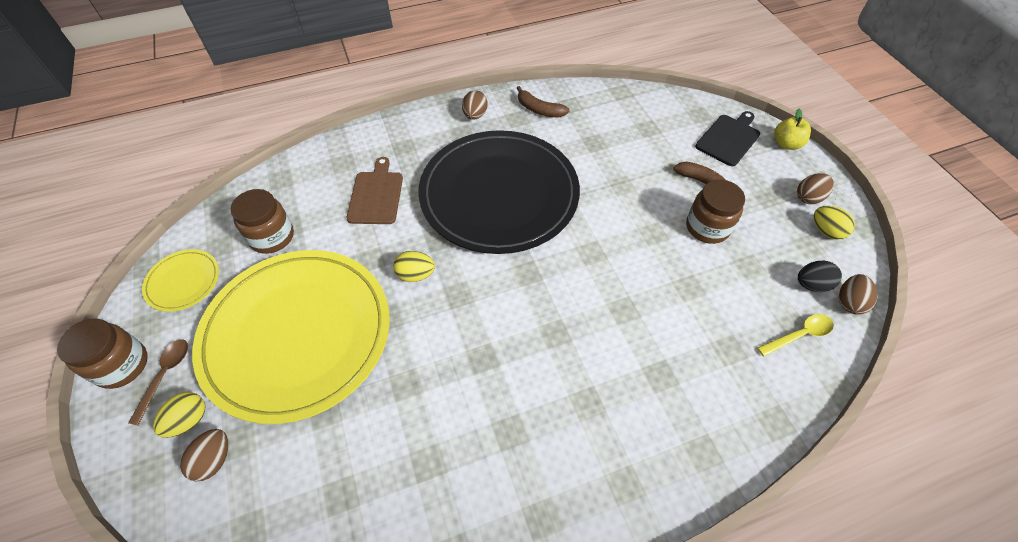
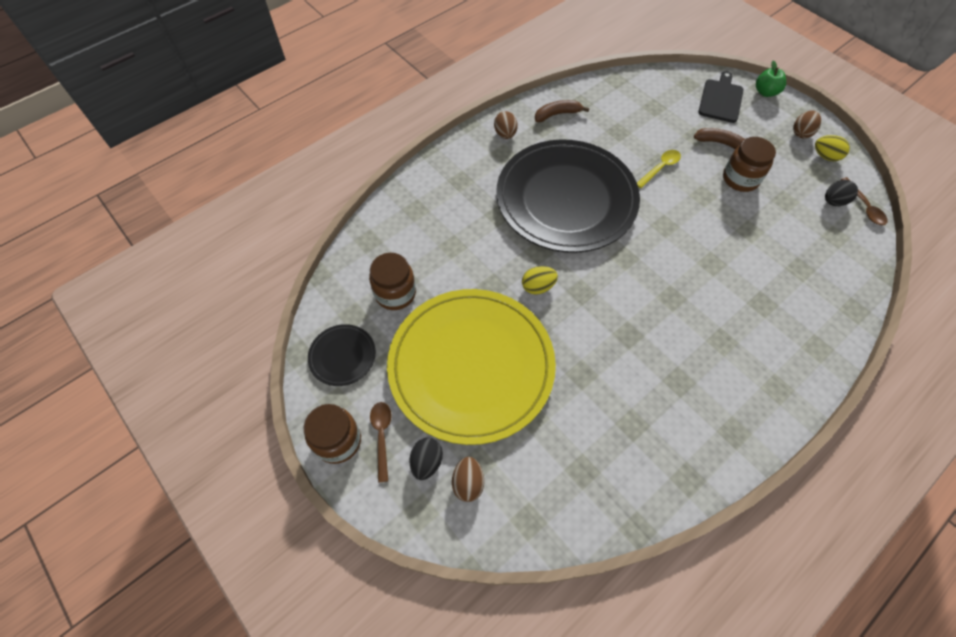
camera: 20 degrees left, 5 degrees up
yellow plate [142,249,219,312] -> black plate [308,324,376,386]
yellow egg [153,392,205,438] -> black egg [409,438,443,480]
brown cutting board [347,157,403,224] -> none
brown banana [517,86,569,118] -> brown banana turned 150 degrees clockwise [535,100,589,122]
yellow spoon [757,314,834,357] -> yellow spoon moved to [637,150,681,188]
yellow apple [774,108,811,150] -> green apple [756,60,786,97]
brown egg [839,274,878,315] -> brown spoon [841,177,887,225]

